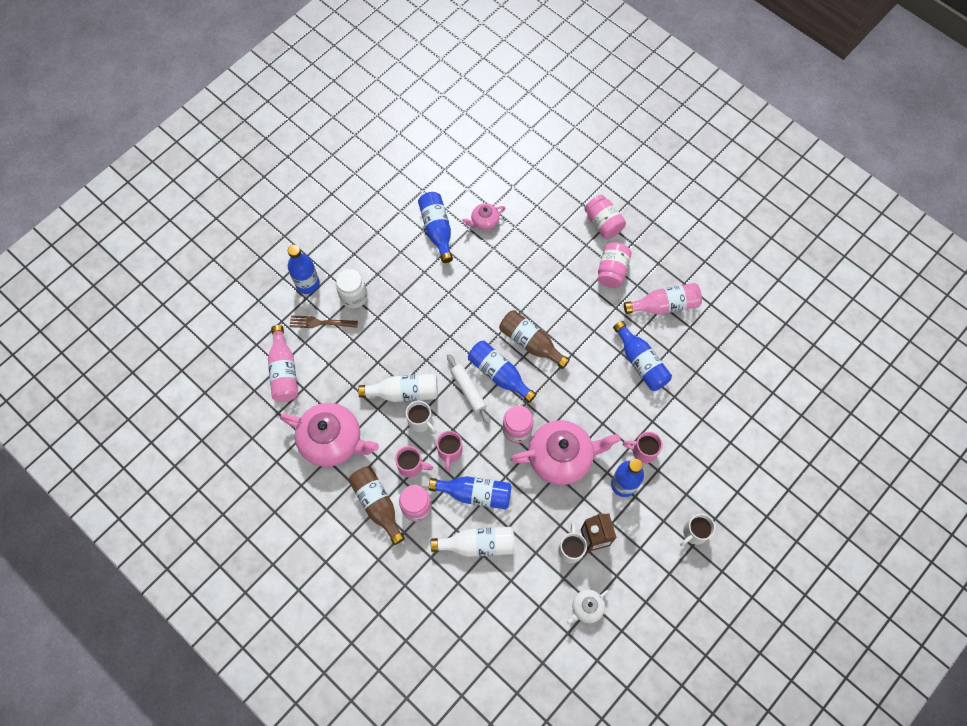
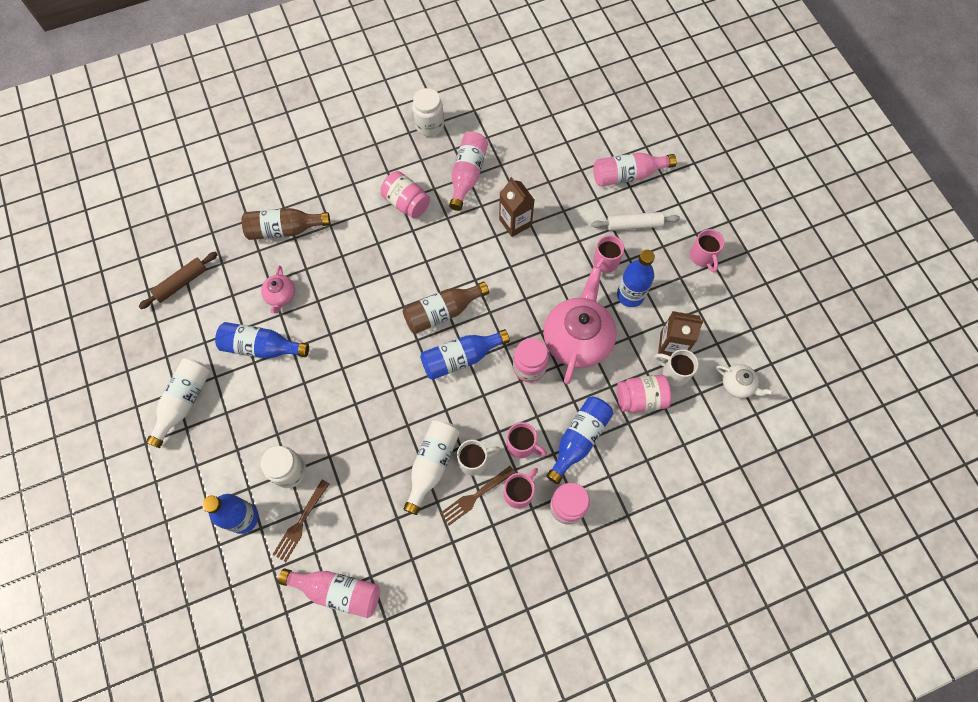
camera: 65 degrees left, 0 degrees up
pink teapot [280,403,379,467] -> none
brown bottle [348,466,405,545] -> brown bottle moved to [242,208,330,240]
white bottle [431,527,515,557] -> white bottle moved to [146,357,211,448]
white rolling pin [447,354,490,424] -> white rolling pin moved to [591,212,680,231]
white teapot [567,589,609,624] -> white teapot turned 45 degrees counterclockwise [716,364,773,398]
pink jar [585,195,626,239] -> pink jar moved to [617,375,672,413]
blue bottle [613,321,672,391] -> brown carton [499,177,535,237]
white mug [680,514,715,546] -> pink mug [690,229,725,272]
none -> brown rolling pin [138,252,218,309]
none -> white jar [412,88,444,137]
none -> brown fork [440,466,515,526]
none -> pink bottle [593,152,677,186]

